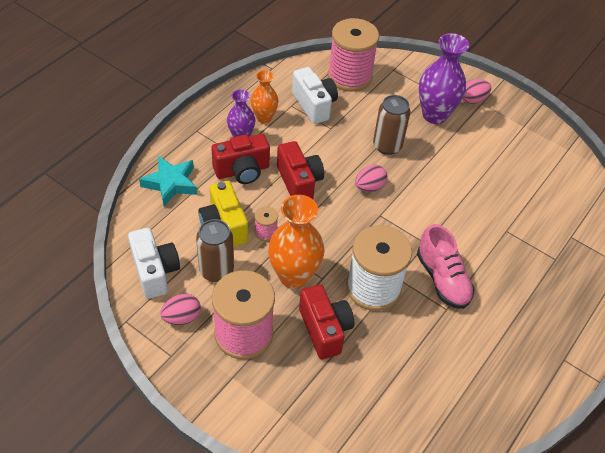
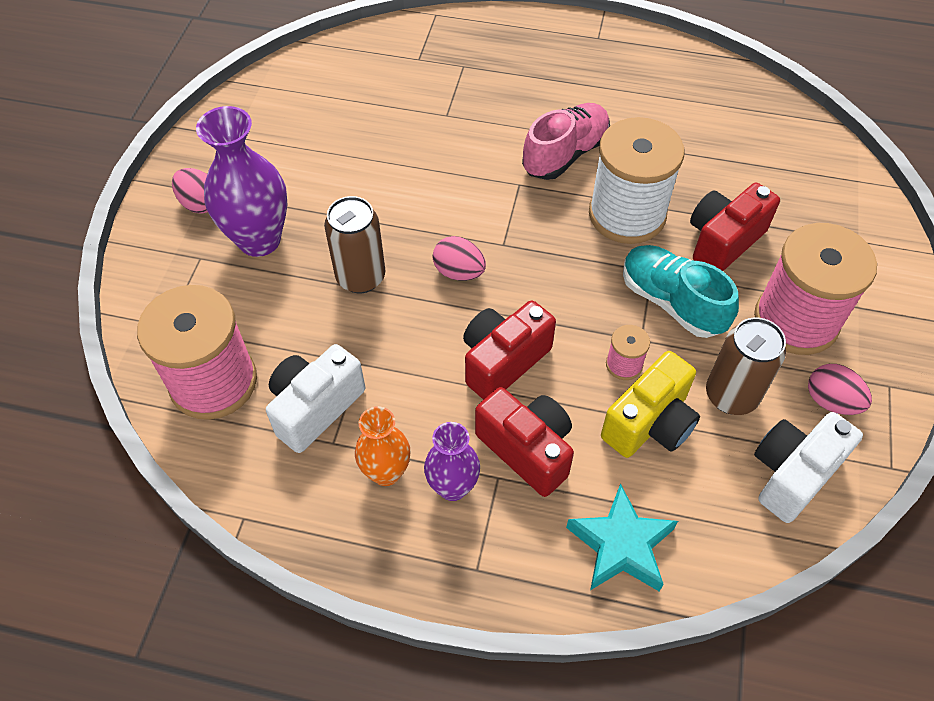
camera: 110 degrees left, 5 degrees up
orange vase [268,195,325,289] -> turquoise shoe [623,245,739,338]

